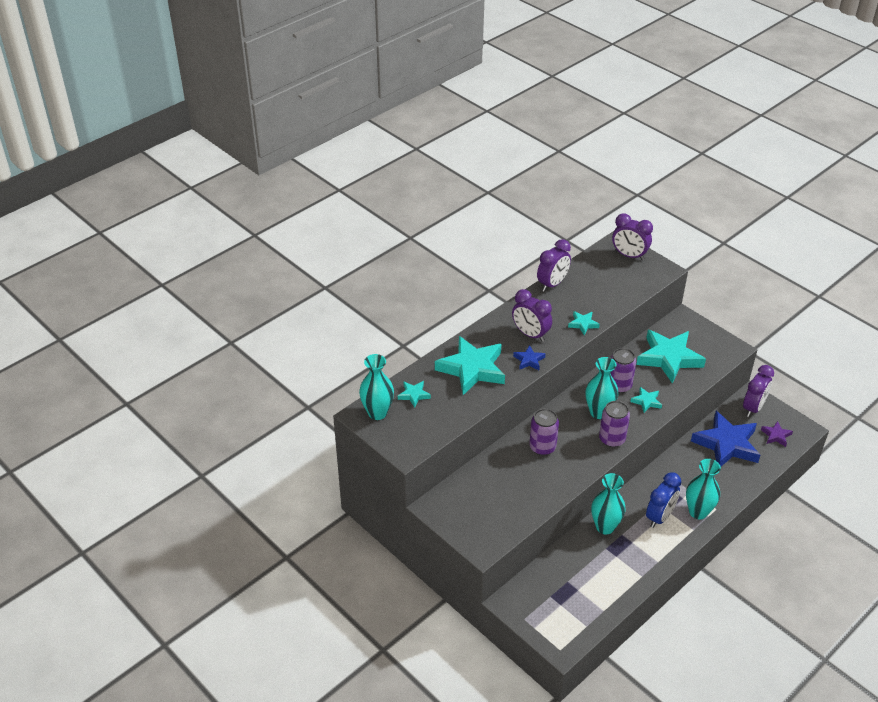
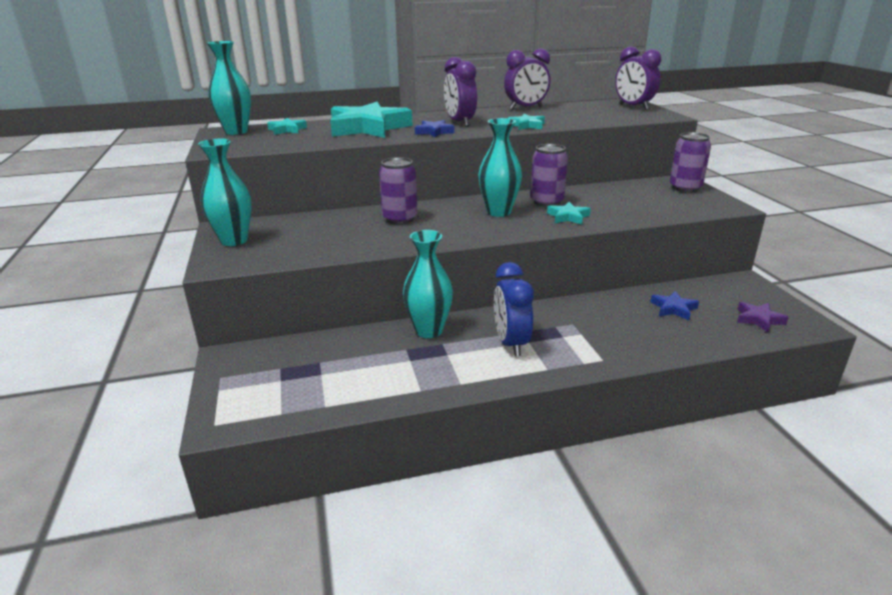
camera: 30 degrees right, 15 degrees down
purple can [599,401,630,447] -> purple can moved to [670,132,711,193]
turquoise star [636,330,706,383] -> none
blue clock [646,472,681,528] -> blue clock turned 105 degrees clockwise [494,262,534,356]
turquoise vase [686,459,721,520] -> turquoise vase moved to [198,139,252,246]
blue star [691,411,760,466] -> blue star [650,291,699,320], size x0.45
purple clock [743,365,774,417] -> none

